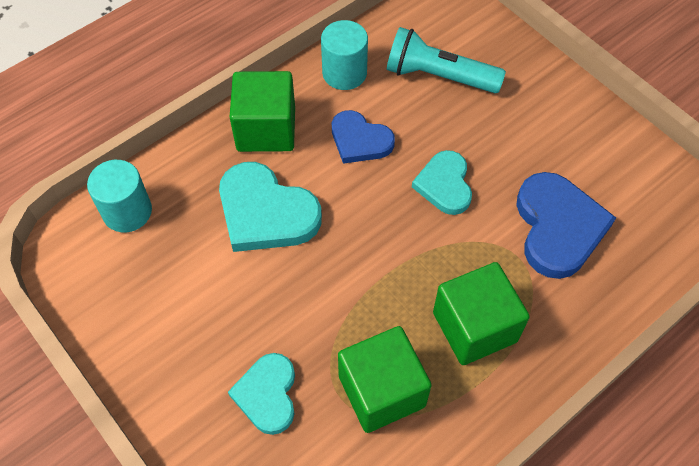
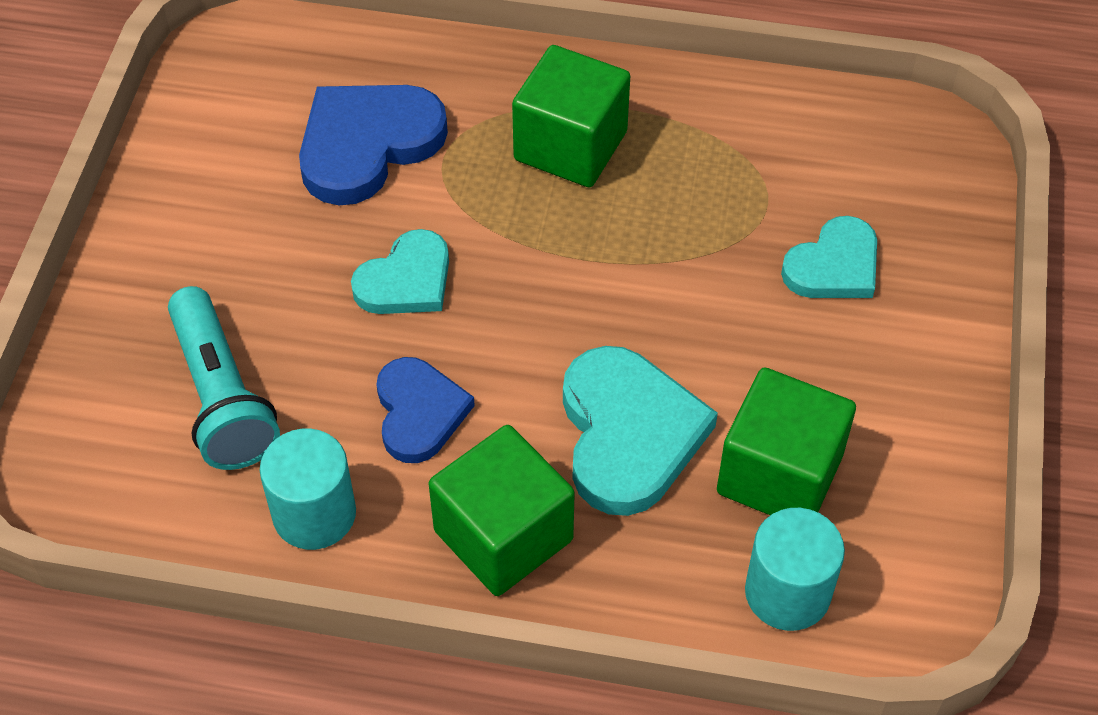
camera: 130 degrees left, 5 degrees down
green cube [338,326,432,433] -> green cube moved to [717,368,856,515]

